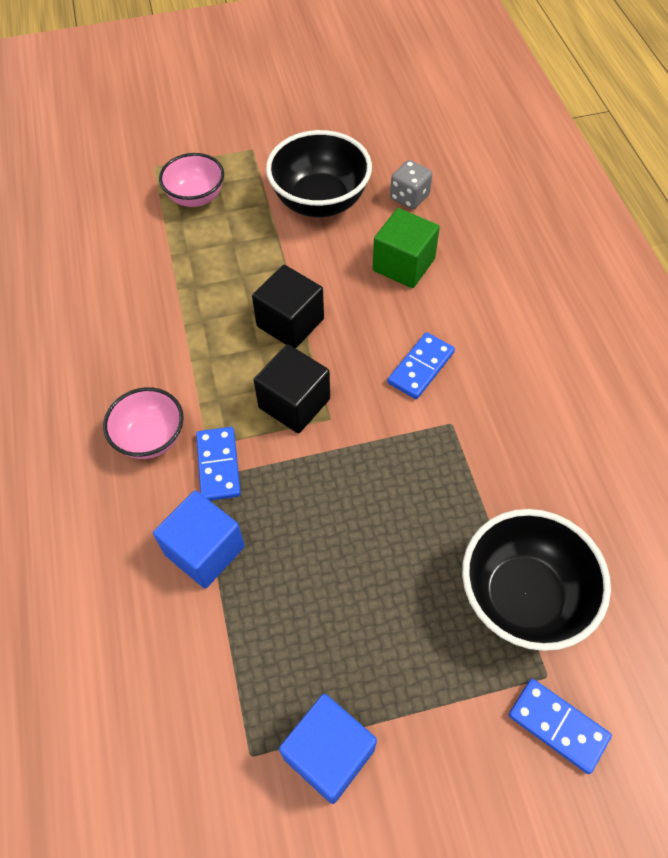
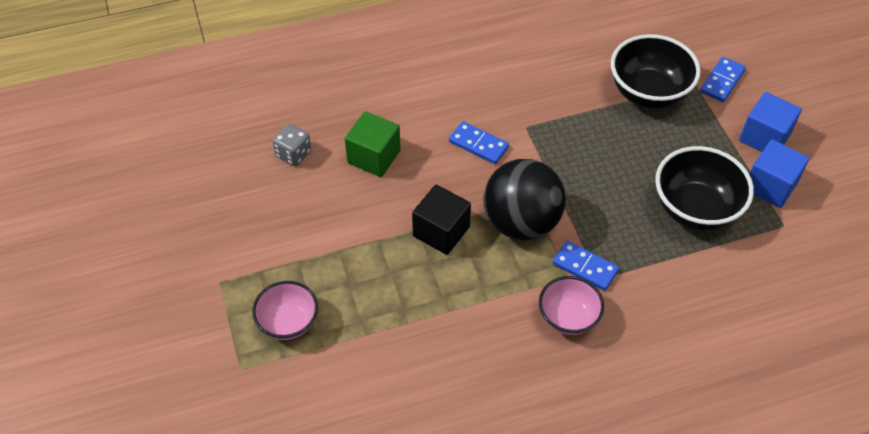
camera: 95 degrees left, 5 degrees down
blue cube [153,490,245,588] -> blue cube moved to [739,92,802,152]
blue domino [196,427,241,501] -> blue domino turned 45 degrees clockwise [553,241,619,291]
black cube [253,344,330,433] -> black ball [483,159,566,240]
black bowl [266,130,372,217] -> black bowl moved to [655,146,754,231]

